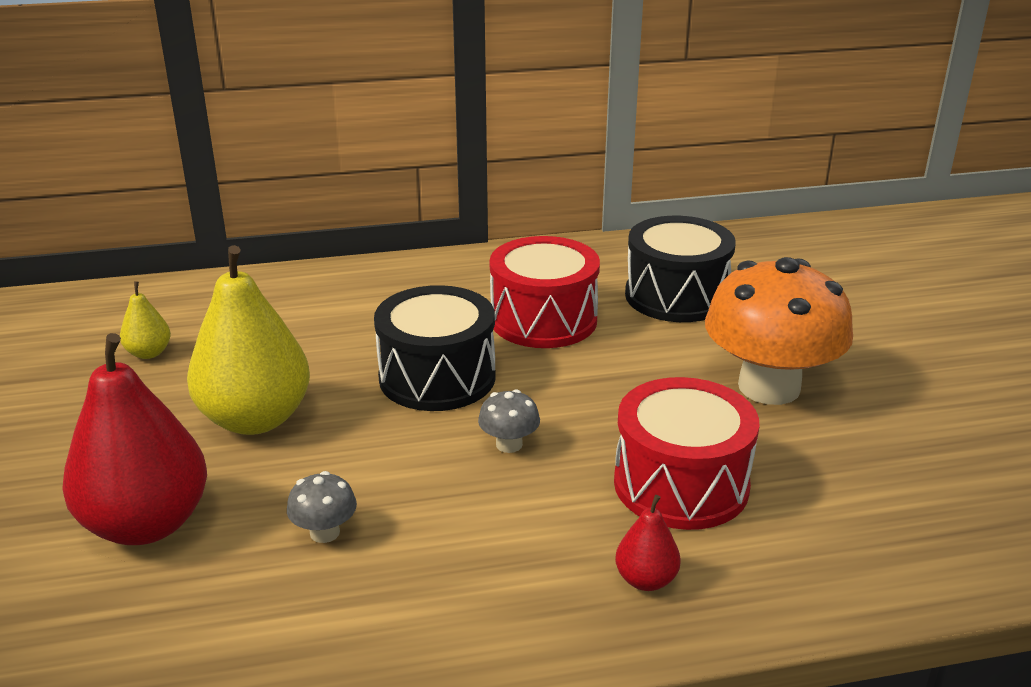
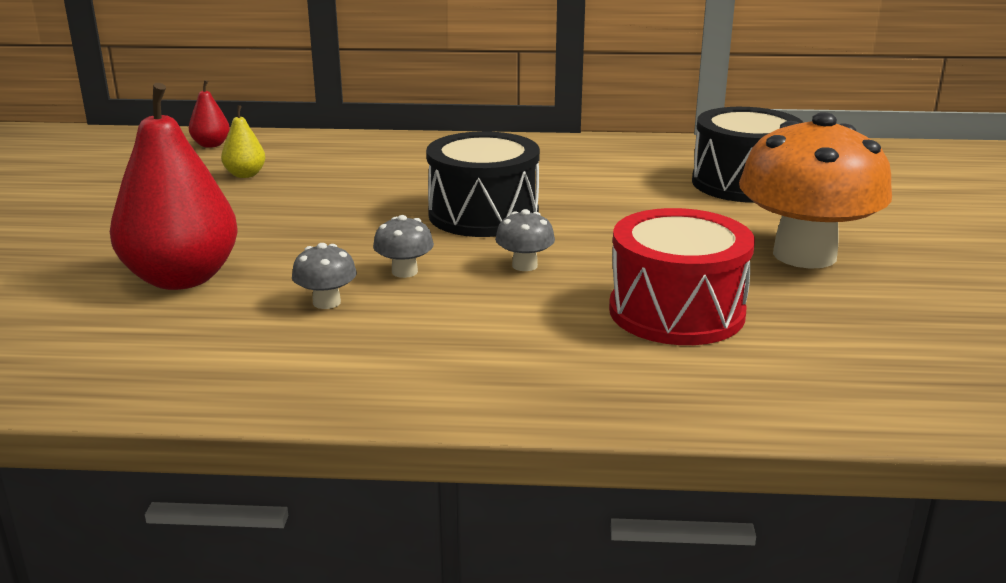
camera: 15 degrees right, 5 degrees down
yellow pear [187,245,310,435] -> none
red drum [490,236,600,348] -> none
red pear [615,495,681,591] -> red pear moved to [189,80,230,148]
none -> grey mushroom [373,215,434,278]

